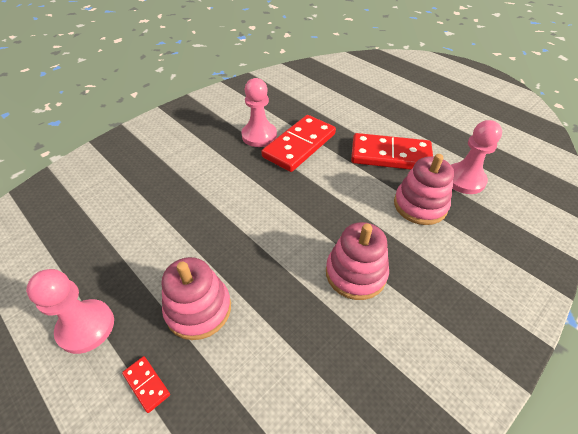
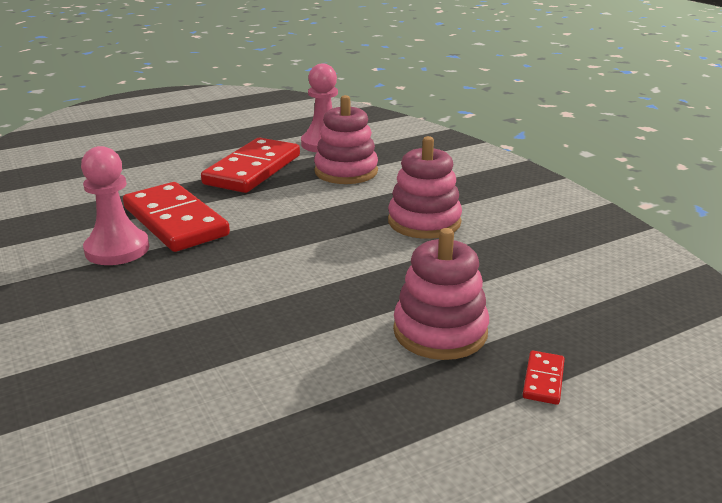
camera: 75 degrees left, 20 degrees down
pink pawn [26,269,114,354] -> none
red domino [122,356,170,413] -> red domino turned 45 degrees counterclockwise [523,351,565,405]

